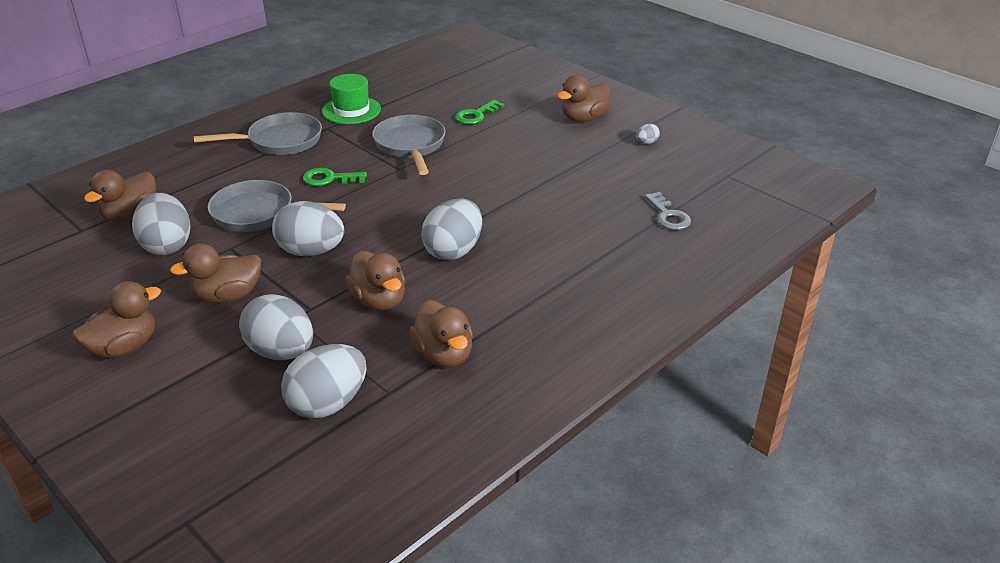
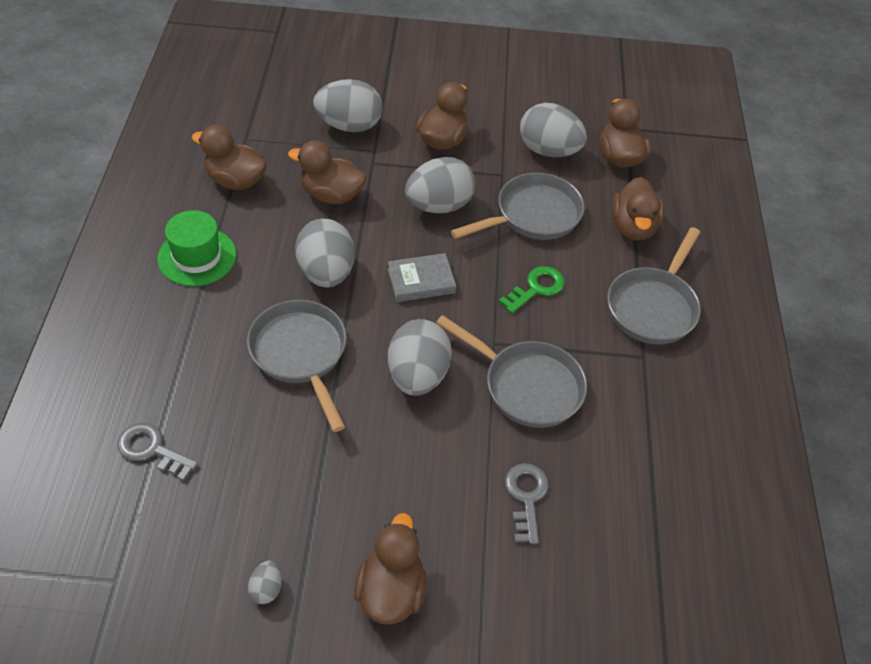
camera: 135 degrees right, 15 degrees up
brown duck [72,281,161,359] -> brown duck moved to [611,177,665,240]
grey egg [281,344,366,418] -> grey egg moved to [388,319,452,396]
green hat [322,74,381,124] -> green hat moved to [157,210,236,286]
green key [455,100,504,124] -> grey key [505,463,549,544]
none -> grey pan [247,300,347,432]
none -> grey book [388,253,456,302]

